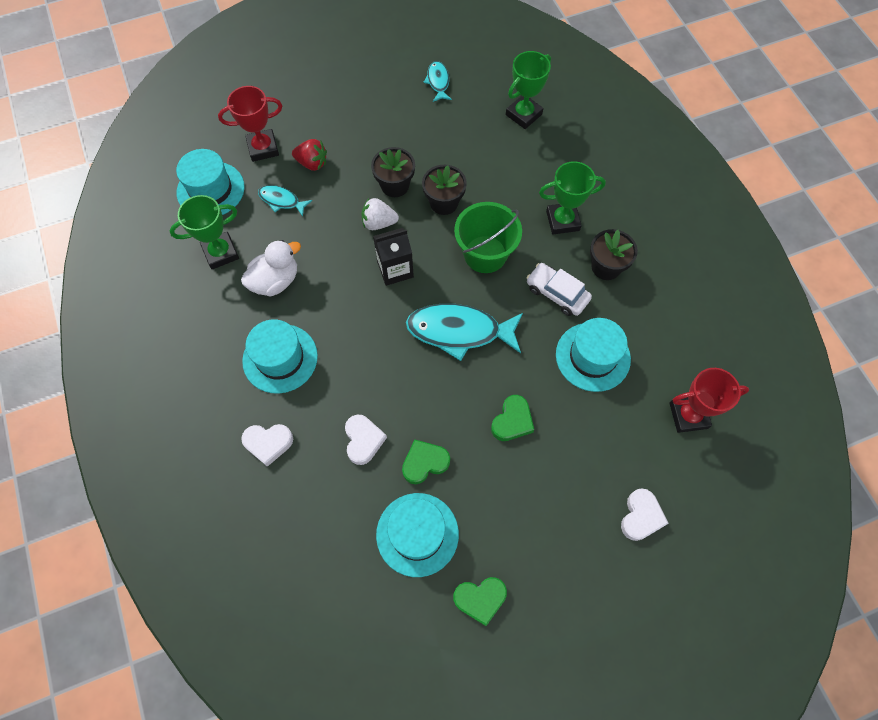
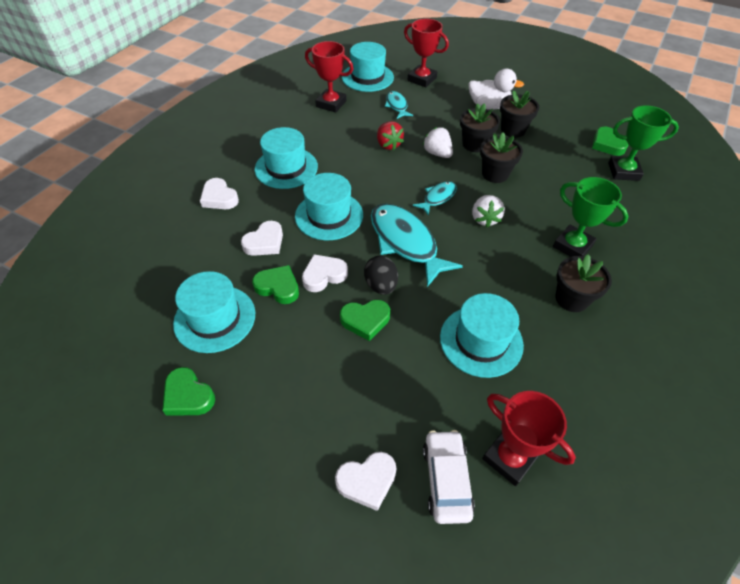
camera: 50 degrees right, 15 degrees down
green trophy [170,195,239,269] -> red trophy [305,41,353,113]
white duck [241,240,301,296] -> white duck moved to [468,69,524,110]
red strawberry [292,139,327,171] -> red strawberry moved to [377,121,404,150]
black carton [373,228,414,286] -> none
turquoise fish [423,61,452,102] -> turquoise fish moved to [413,181,457,216]
green bucket [454,202,522,273] -> white strawberry [472,195,505,227]
white car [526,263,592,316] -> white car moved to [423,430,475,524]
none -> turquoise hat [295,173,363,240]
none -> white heart [302,254,348,292]
none -> black egg [364,255,398,295]
none -> black flower pot [500,90,539,138]
none -> green heart [592,126,628,156]

